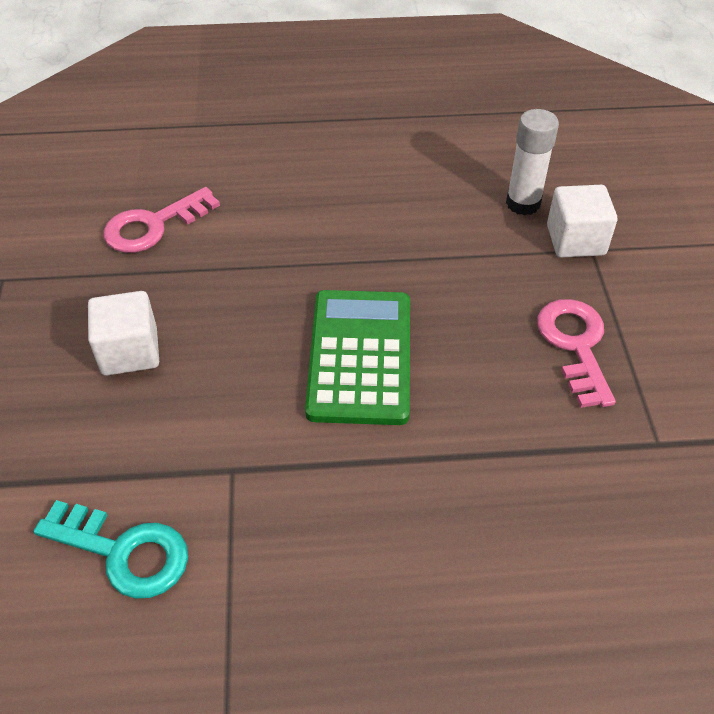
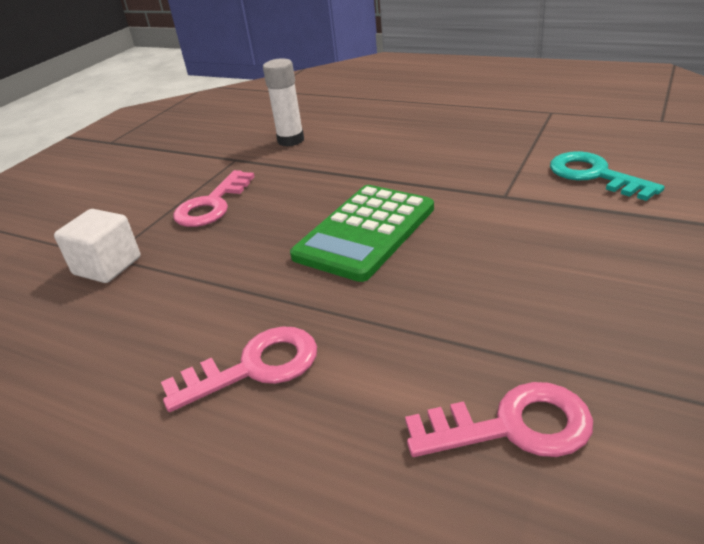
camera: 145 degrees left, 15 degrees down
white cube [88,291,159,376] -> none
white glue stick [506,109,559,215] -> white glue stick moved to [263,58,304,147]
none -> pink key [161,326,317,412]

